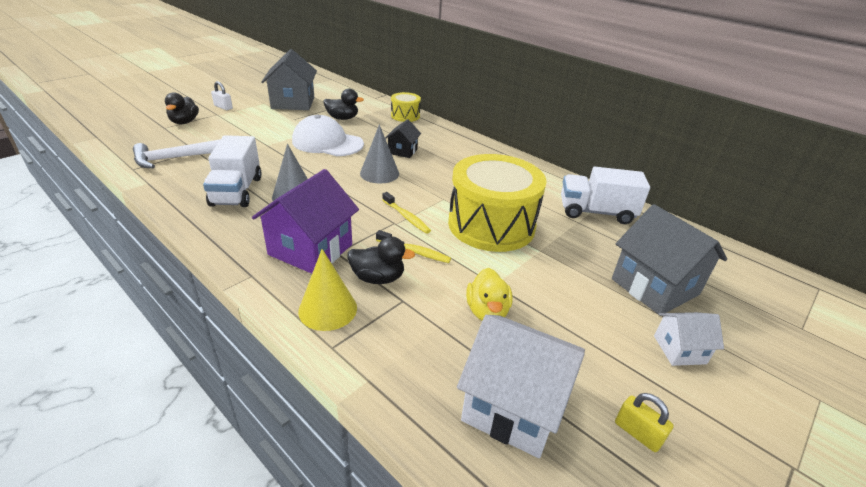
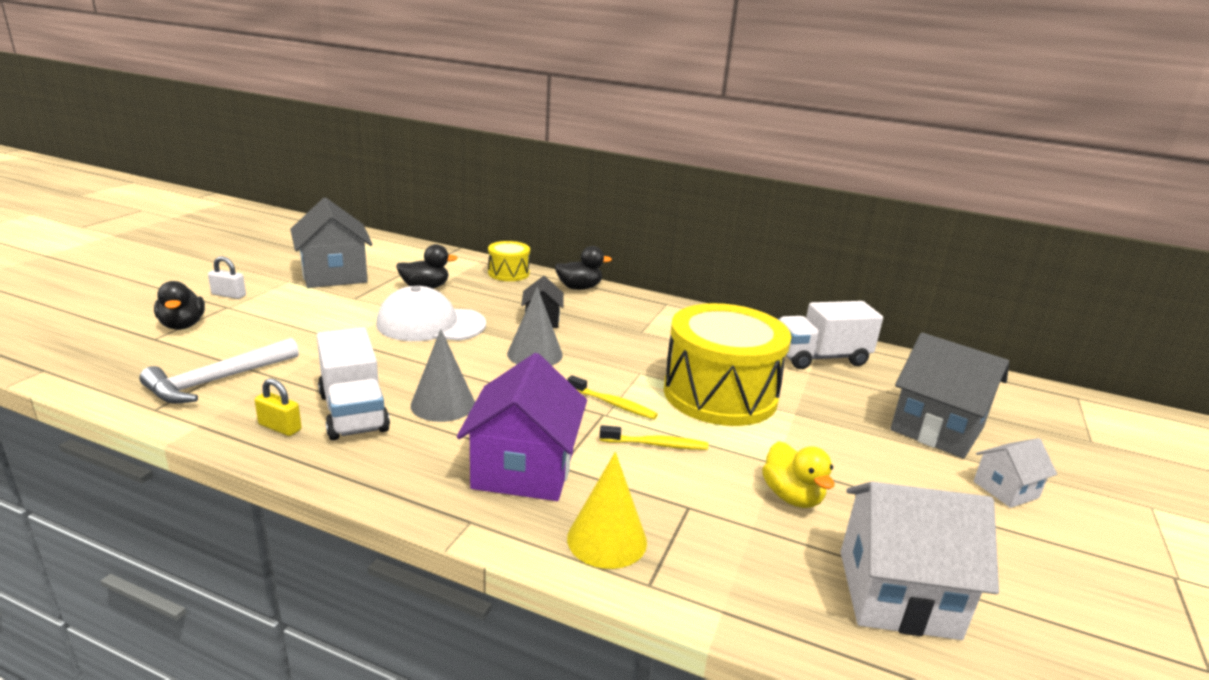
camera: 20 degrees left, 10 degrees down
black duck [347,236,415,284] -> black duck moved to [555,246,612,290]
yellow padlock [615,393,674,452] -> yellow padlock moved to [255,378,302,436]

